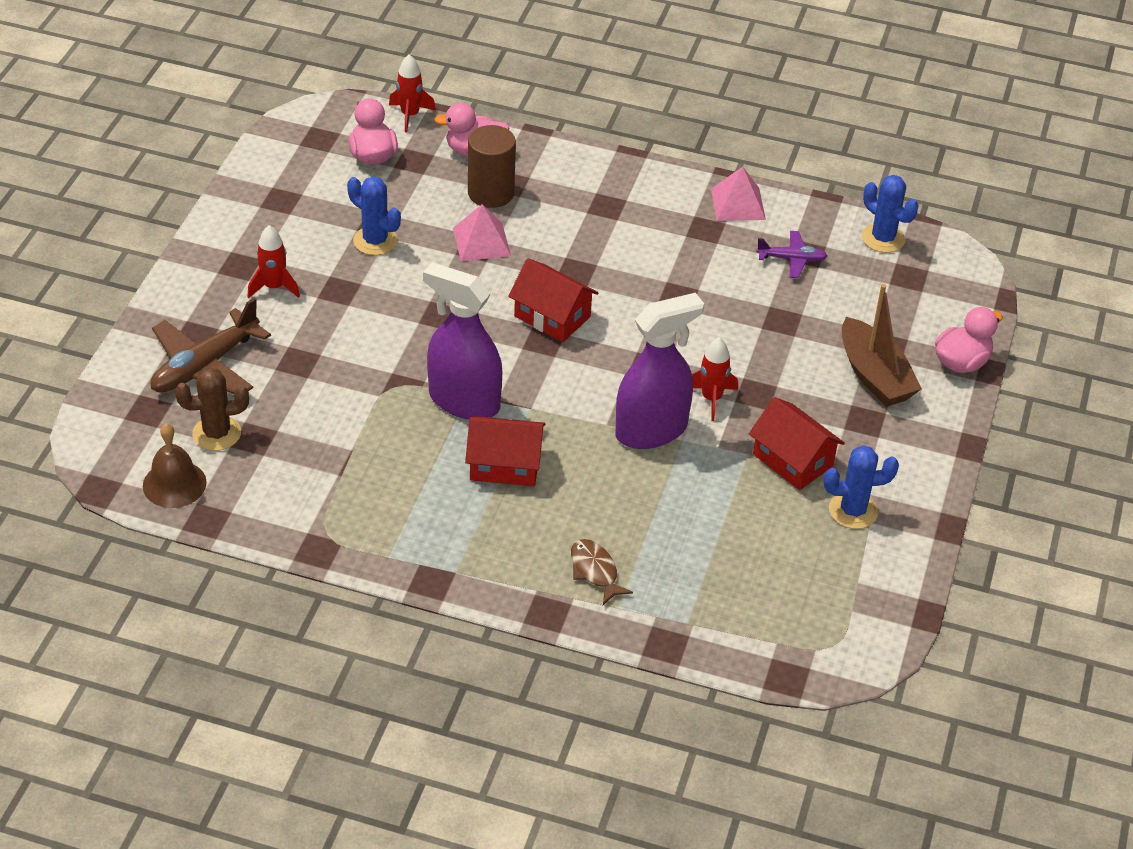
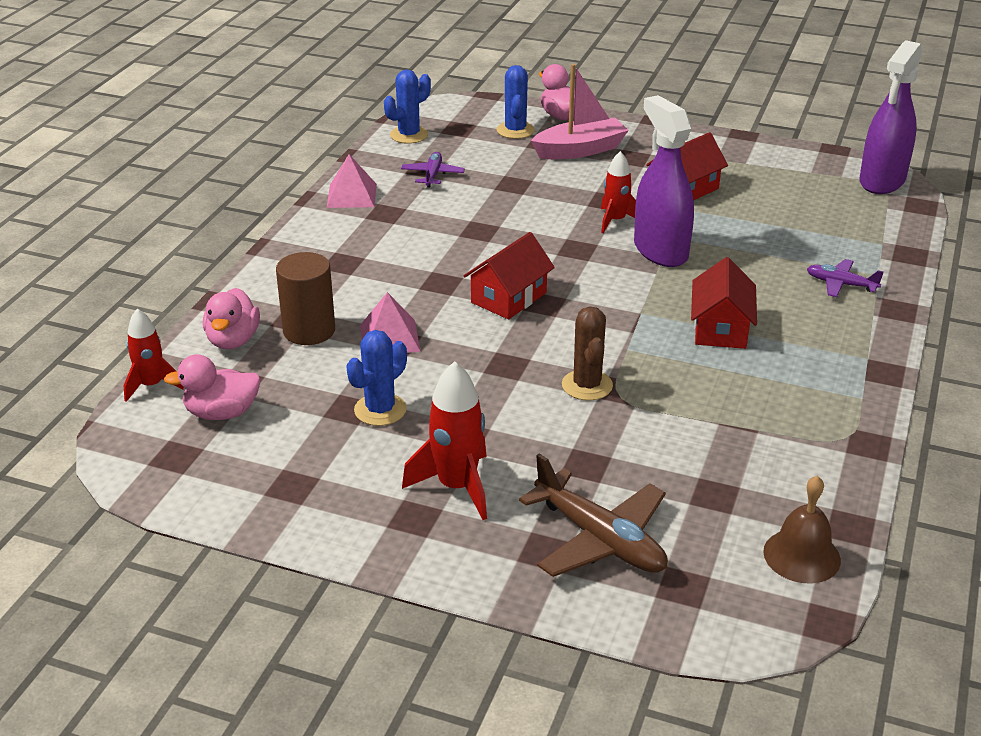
camera: 85 degrees left, 10 degrees down
brown cactus [175,367,249,451] -> brown cactus moved to [562,307,613,400]
red rocket [247,225,300,298] -> red rocket [402,361,487,520], size x1.52
purple spray bottle [423,262,502,420] -> purple spray bottle moved to [859,40,922,194]
brown fish [571,539,633,605] -> purple plane [807,259,884,297]
blue cactus [824,445,899,529] -> blue cactus moved to [497,65,535,139]
brown boat [842,284,922,407] -> pink boat [531,64,629,159]

